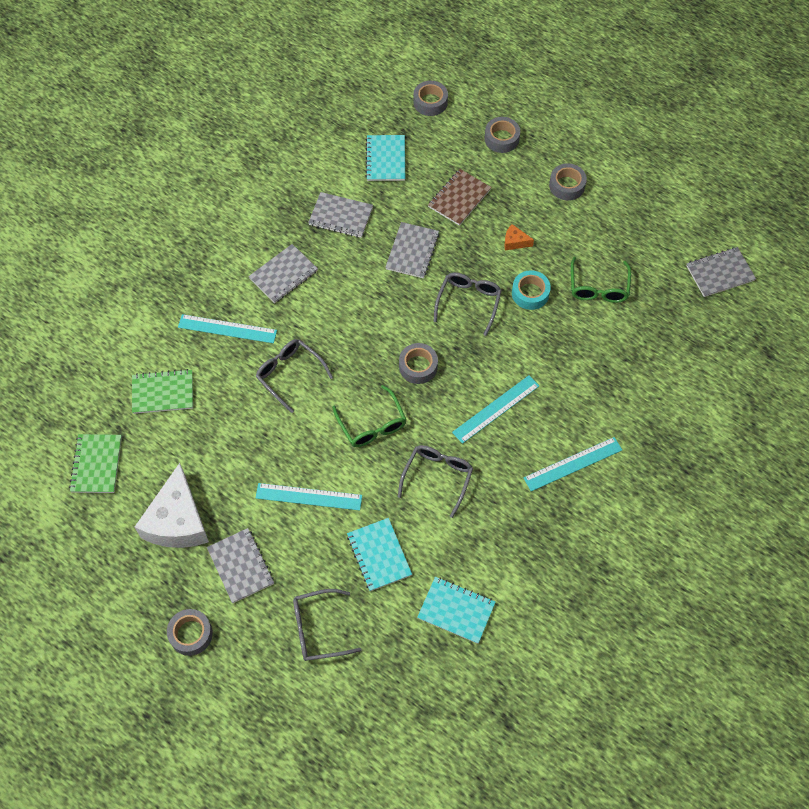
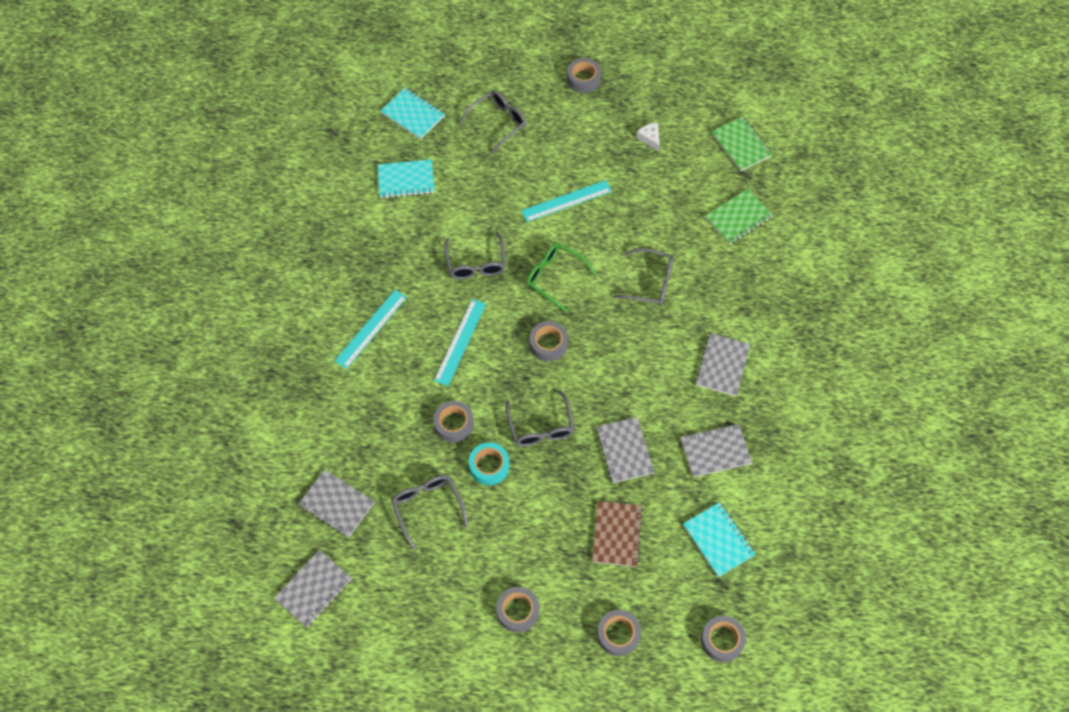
camera: 150 degrees right, 0 degrees up
white cheese [135,463,209,548] -> white cheese [636,123,660,152], size x0.41
turquoise ruler [178,314,277,343] -> none
grey notebook [207,528,274,603] -> grey notebook moved to [298,470,375,538]
turquoise notebook [347,518,412,591] -> turquoise notebook moved to [381,88,445,139]
orange cheese [504,224,534,250] -> none
green glasses [571,257,631,303] -> grey glasses [391,475,468,550]
none -> grey tape [433,401,474,443]

